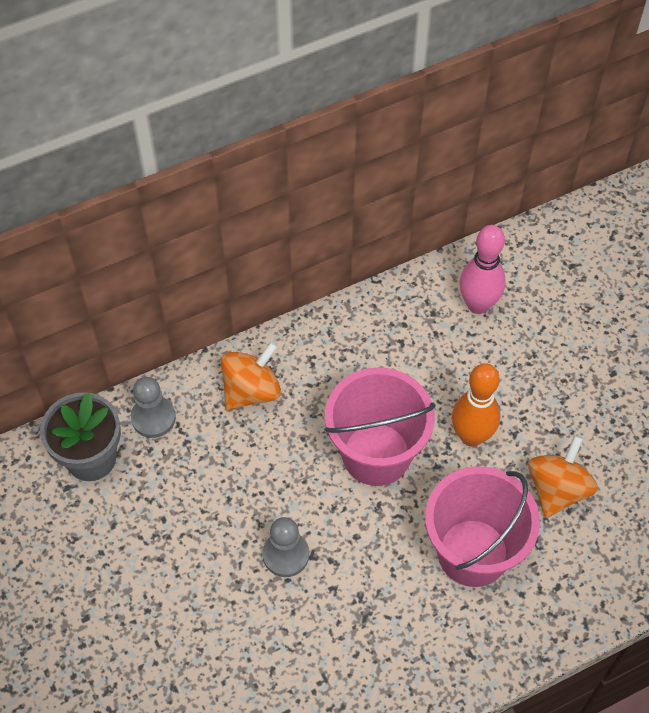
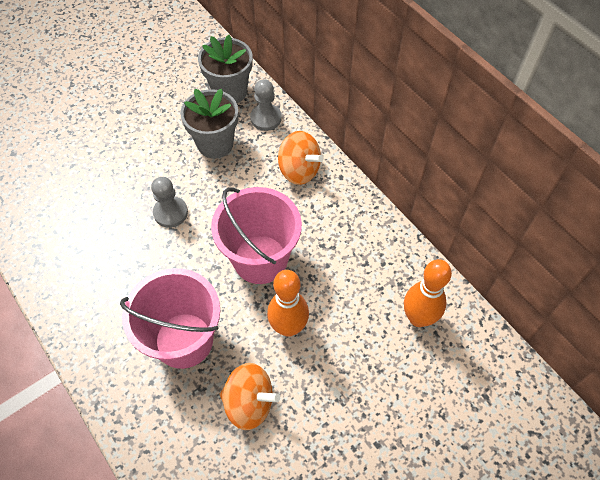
camera: 80 degrees right, 0 degrees up
pink bowling pin [459,225,506,314] -> orange bowling pin [404,259,452,327]
none -> grey flower pot [180,89,238,159]

